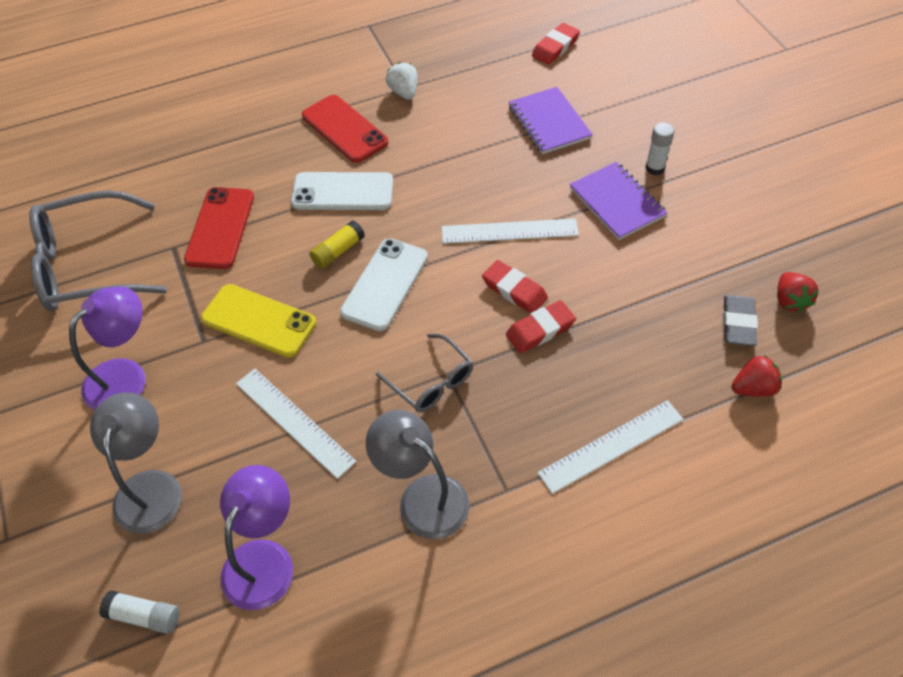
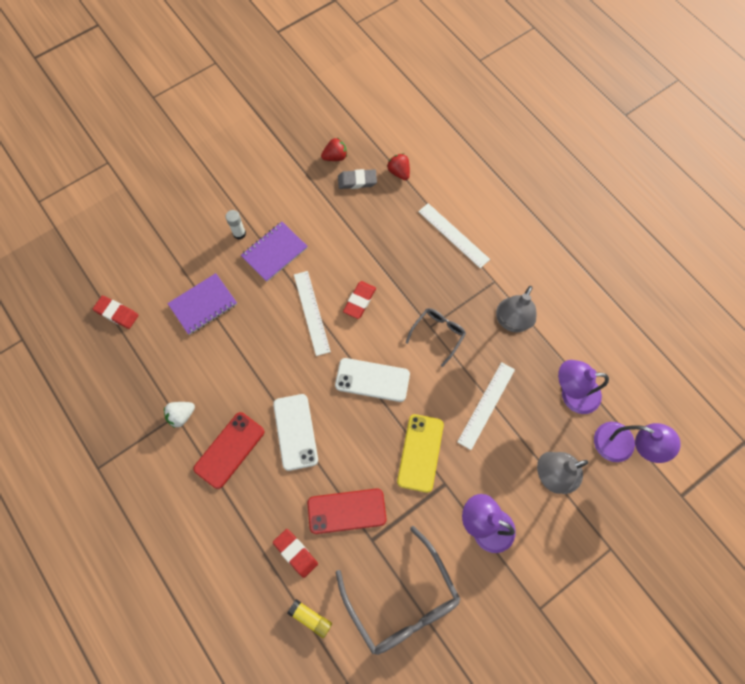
camera: 105 degrees left, 15 degrees up
white glue stick [99,590,179,634] -> purple lamp [594,422,681,463]
yellow glue stick [309,221,365,269] -> yellow glue stick moved to [287,599,332,638]
red eraser [506,300,576,353] -> red eraser moved to [273,529,318,578]

